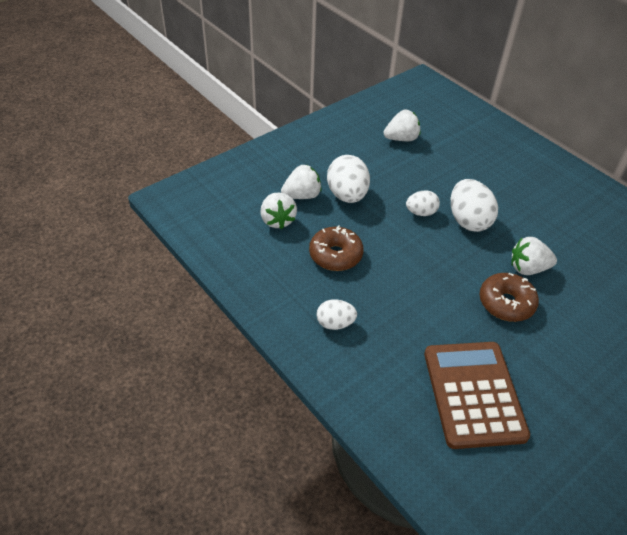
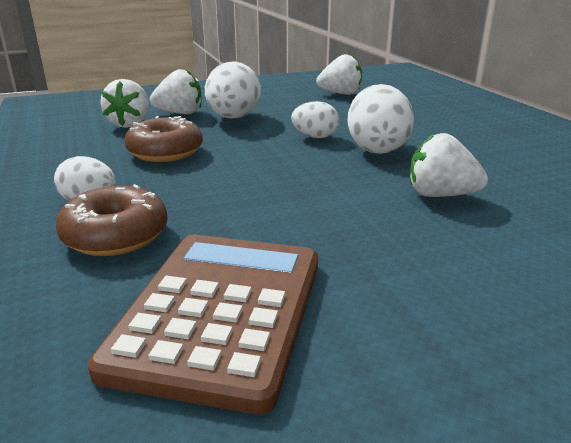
camera: 20 degrees right, 20 degrees down
brown donut [479,273,539,322] -> brown donut moved to [56,184,168,256]

